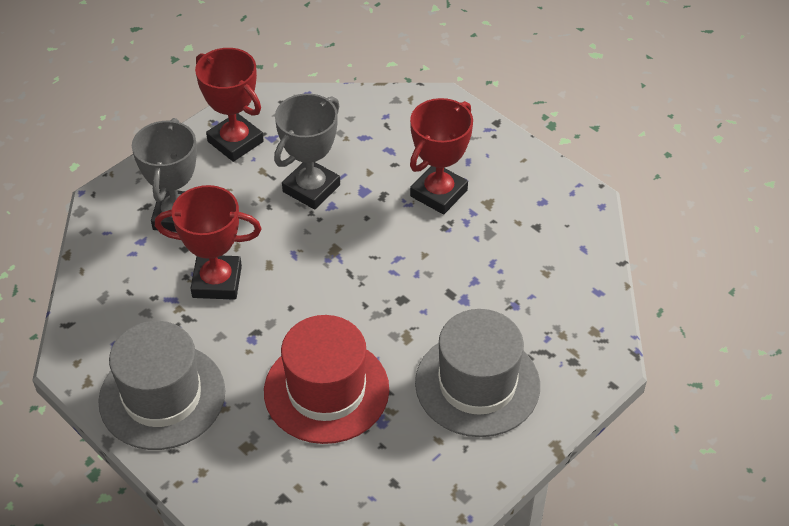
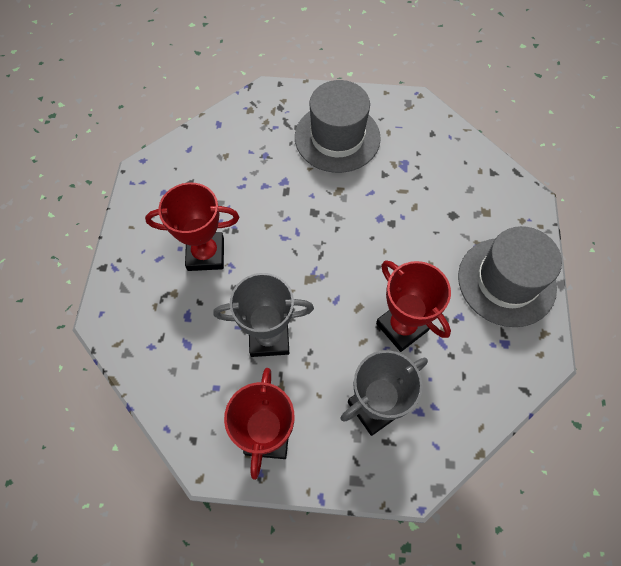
camera: 130 degrees left, 15 degrees up
red hat [264,315,389,444] -> none

